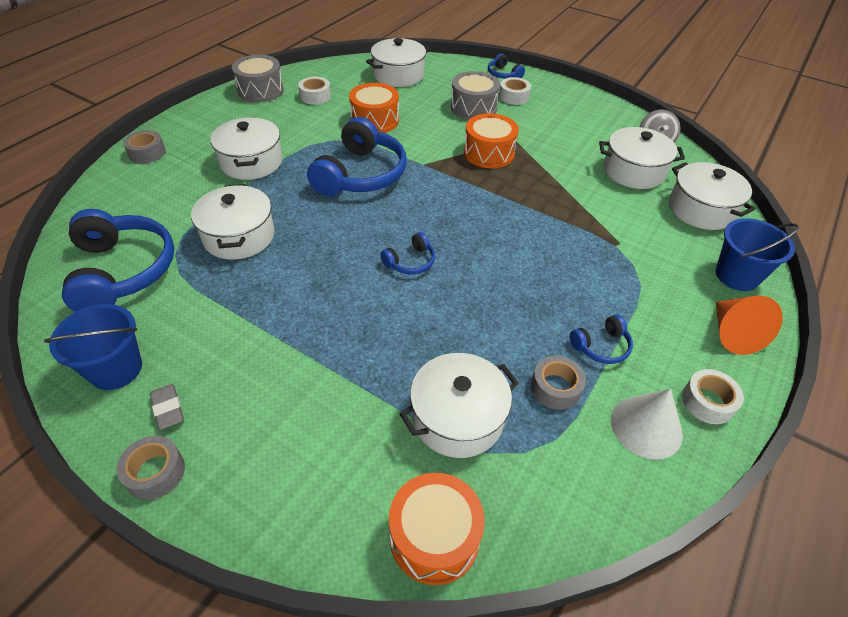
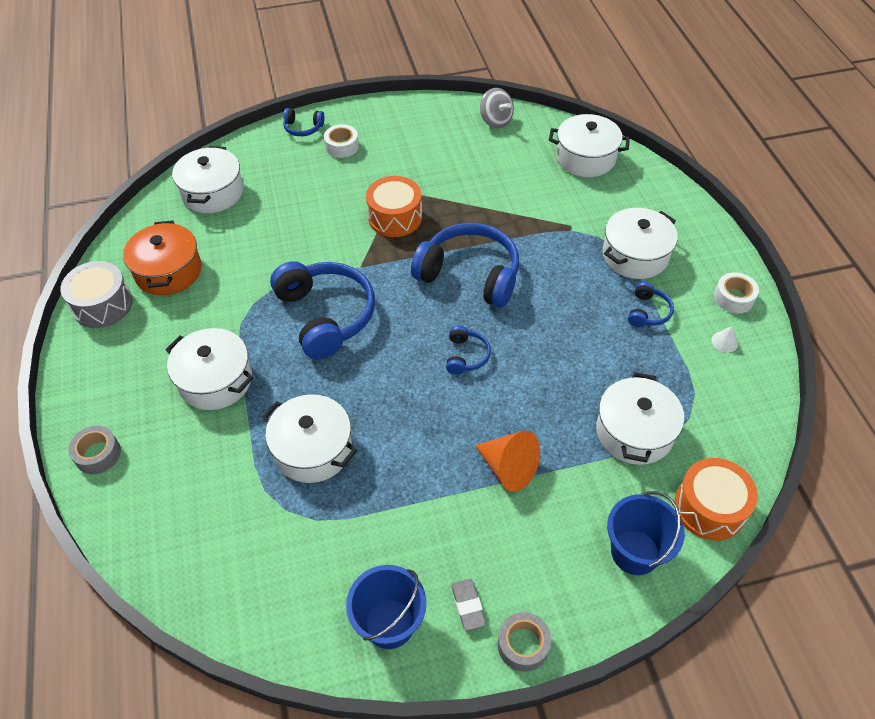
camera: 45 degrees left, 5 degrees up
blue headphones [62,209,174,312] -> blue headphones moved to [411,223,519,308]
grey eraser [150,384,184,430] -> grey eraser turned 60 degrees clockwise [451,579,486,631]
white tape [298,77,331,105] -> orange pot [123,220,202,295]
orange drum [349,83,399,133] -> none
grey drum [451,71,500,120] -> none
grey tape [531,356,586,410] -> none
white pot [599,127,685,189] -> white pot moved to [603,208,678,279]
white cone [611,388,683,459] -> white cone [711,326,738,353], size x0.48
blue bucket [716,218,799,291] -> blue bucket moved to [607,491,685,575]
orange cone [716,296,783,355] -> orange cone moved to [475,430,540,492]

